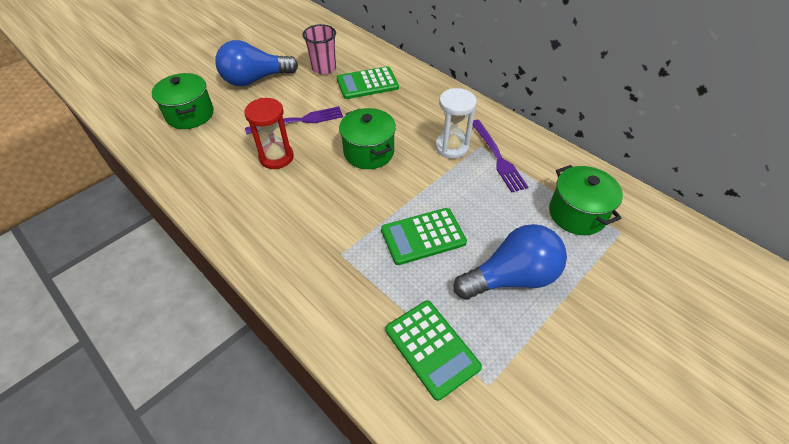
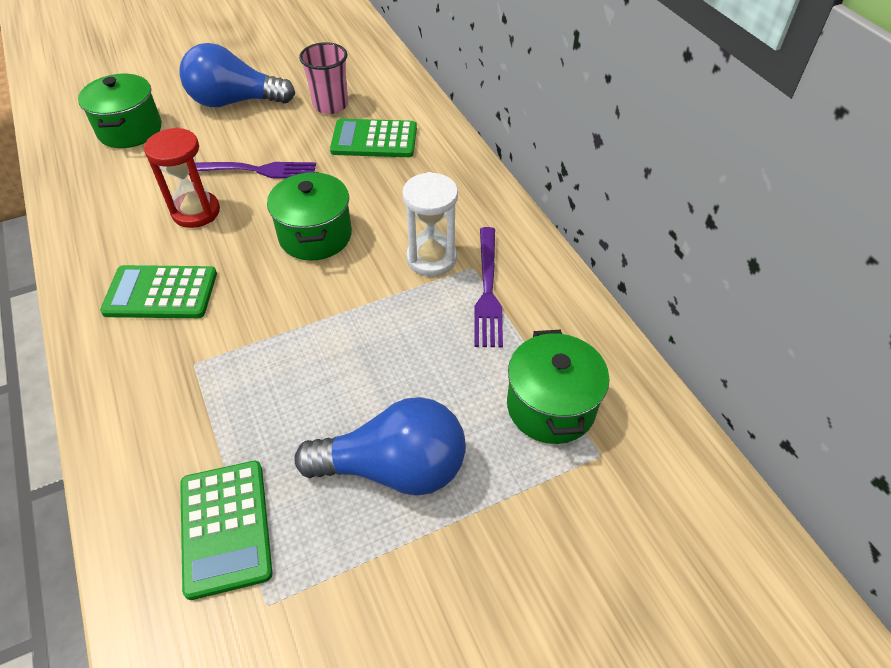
camera: 20 degrees right, 0 degrees up
green calculator [381,208,467,265] -> green calculator moved to [100,265,217,318]

